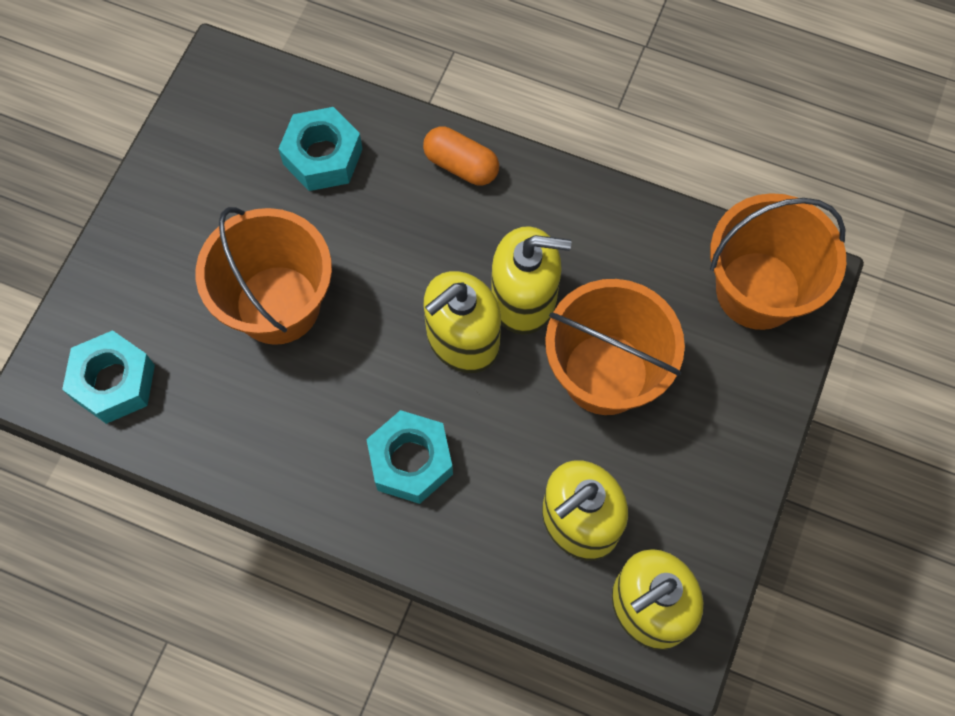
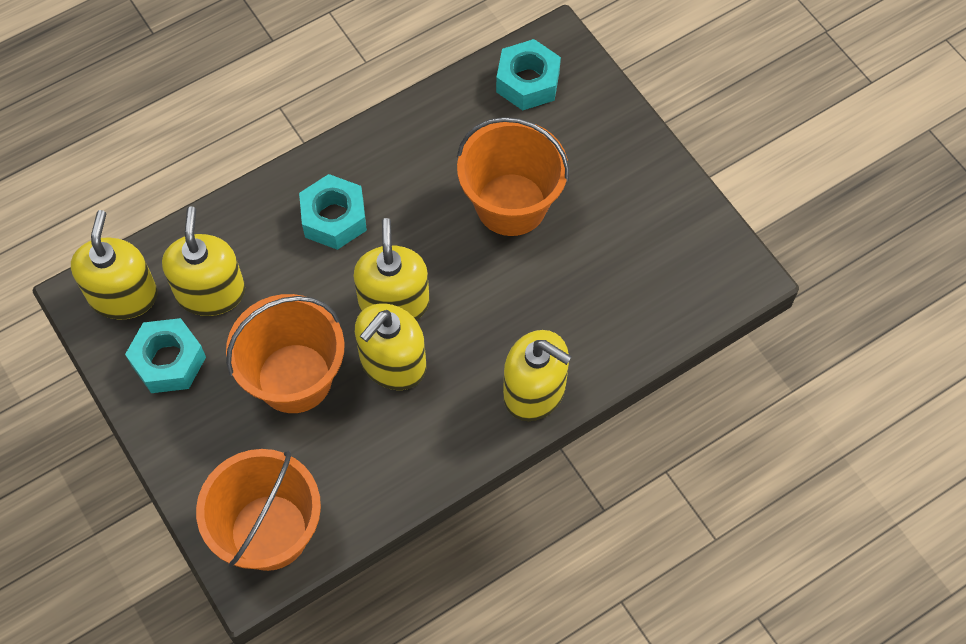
camera: 125 degrees right, 5 degrees down
turquoise nut [278,107,363,191] -> turquoise nut moved to [125,318,206,393]
orange capsule [423,126,499,186] -> yellow soap dispenser [503,330,572,421]

